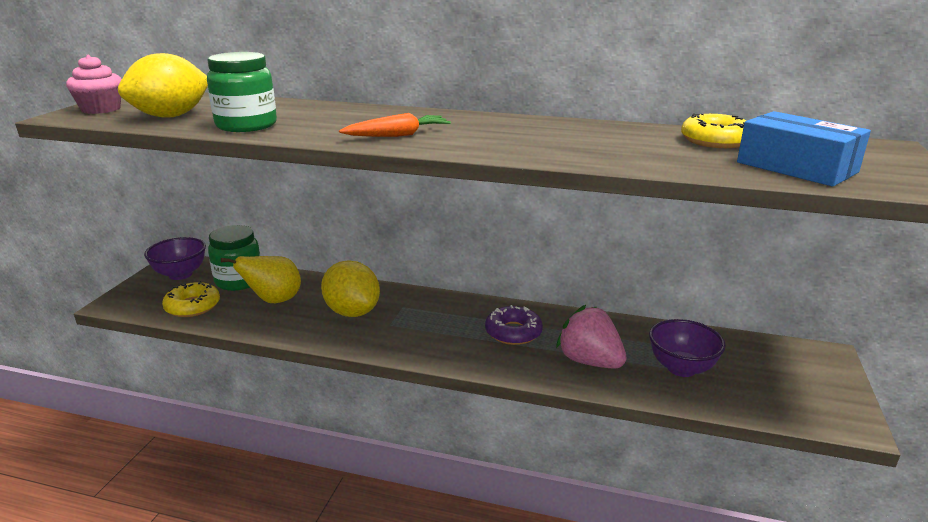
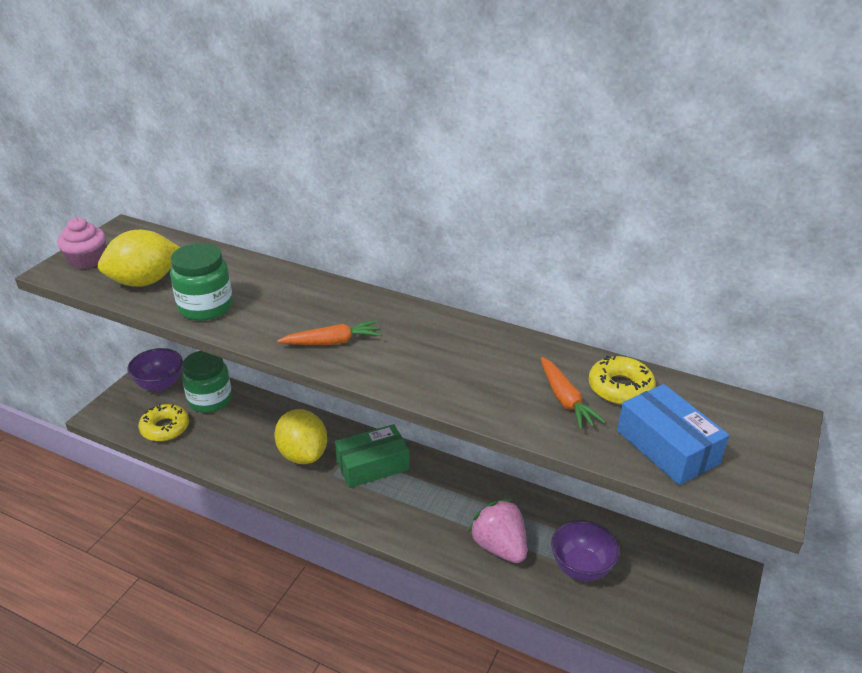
camera: 10 degrees right, 10 degrees up
yellow pear [221,256,301,303] -> none
purple donut [485,305,543,345] -> none
none -> green box [335,424,409,488]
none -> orange carrot [541,357,606,430]

